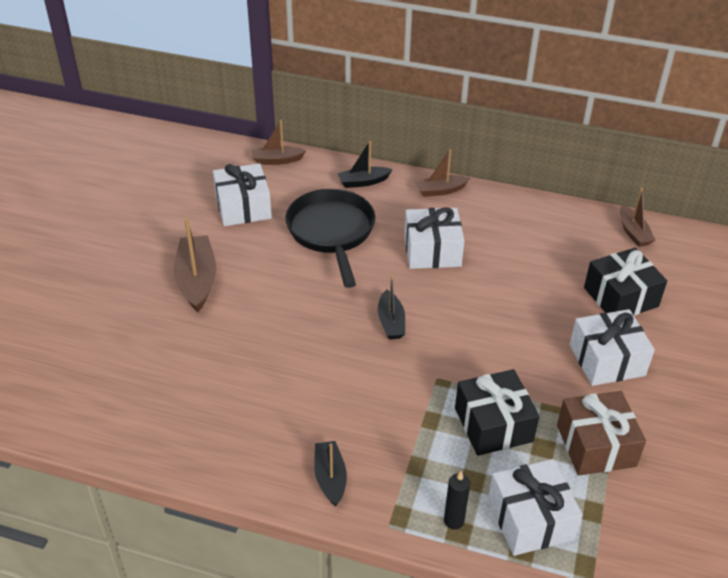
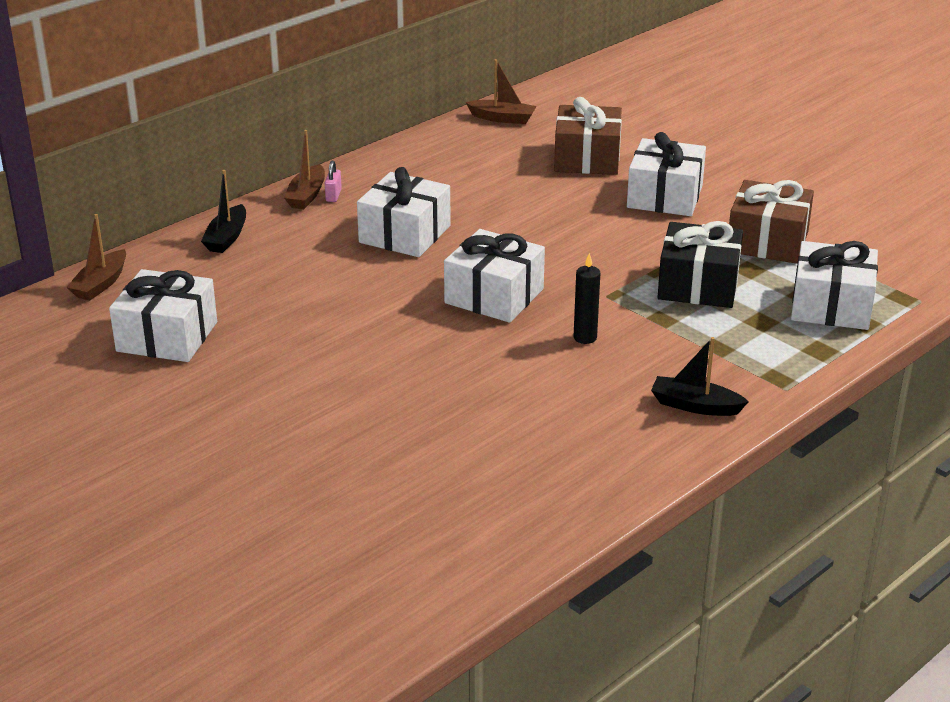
camera: 60 degrees left, 10 degrees down
brown boat [174,218,216,312] -> none
black pan [286,189,375,288] -> none
black boat [378,275,405,339] -> white gift [444,229,545,323]
black candle [444,471,470,530] -> black candle moved to [574,253,600,344]
black gift [584,248,667,315] -> brown gift [554,97,622,175]
none -> pink padlock [325,161,342,202]

